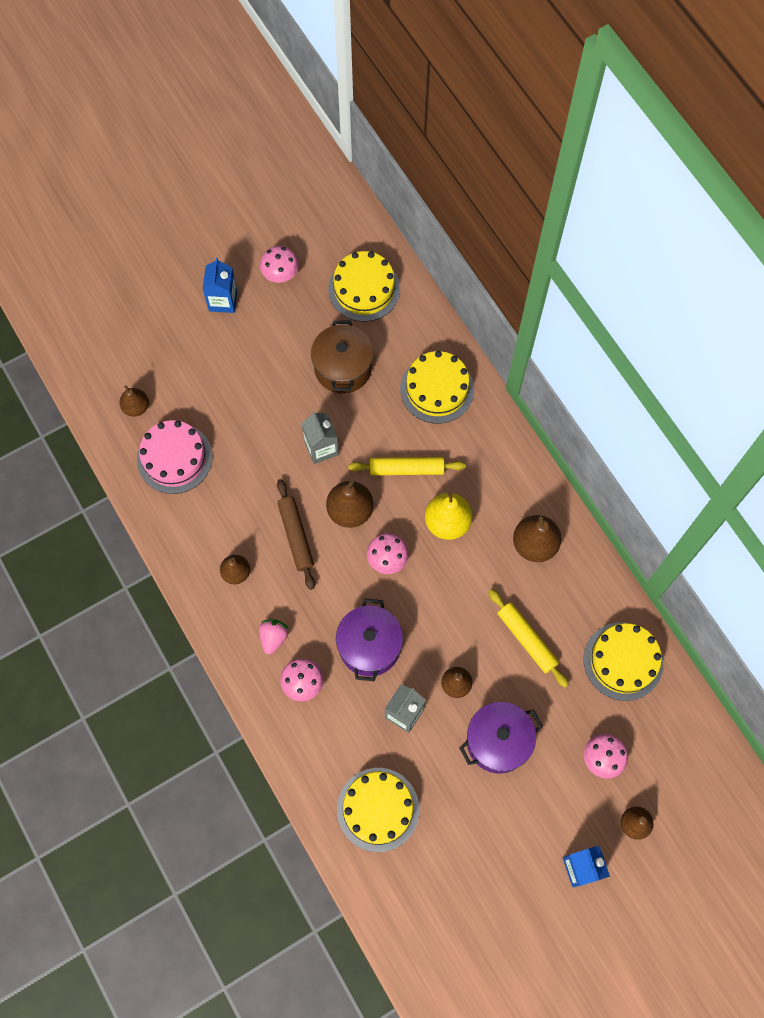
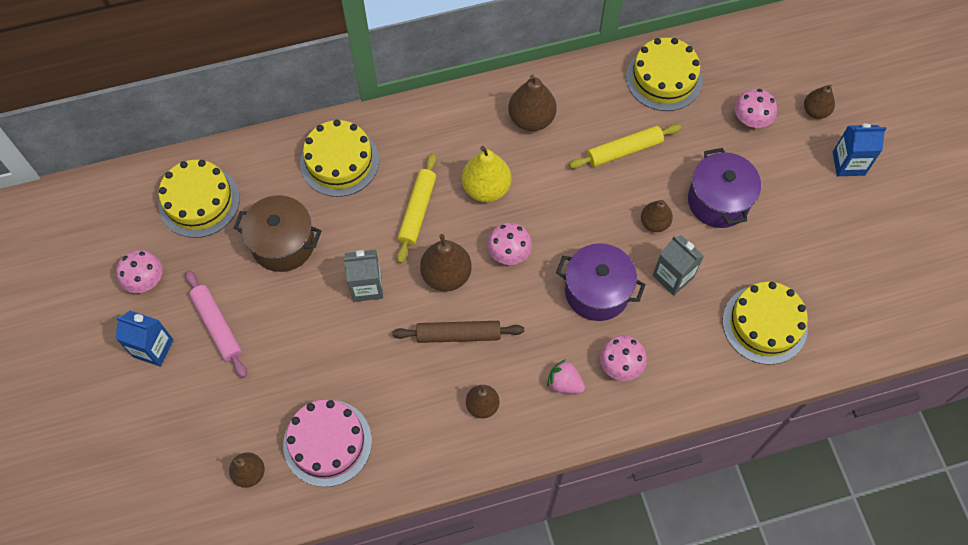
camera: 75 degrees left, 5 degrees down
none -> pink rolling pin [185,270,247,378]

